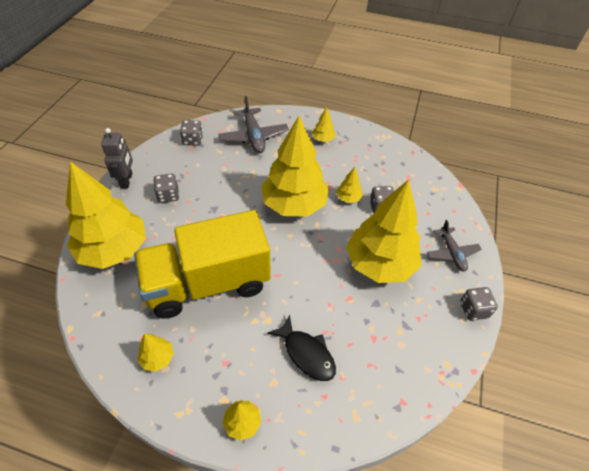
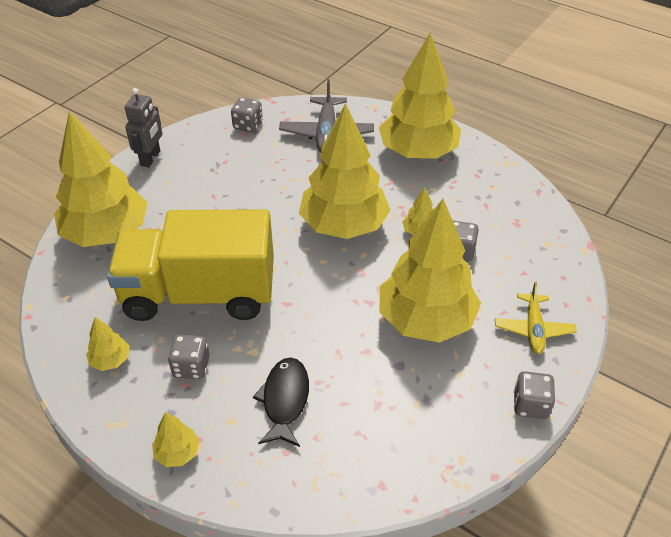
camera: 20 degrees right, 5 degrees down
grey dice [154,174,179,203] -> grey dice moved to [168,334,210,379]
black fish [267,315,336,381] -> black fish turned 150 degrees counterclockwise [253,358,309,447]
yellow tree [312,107,335,142] -> yellow tree [379,33,461,159], size x2.46
grey plane [426,220,482,272] -> yellow plane [495,281,577,354]

